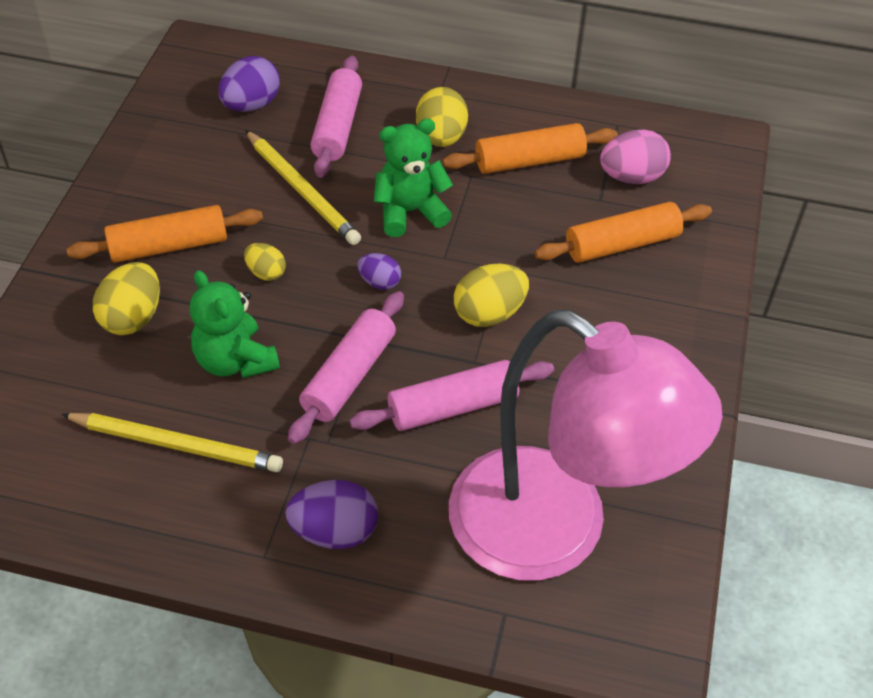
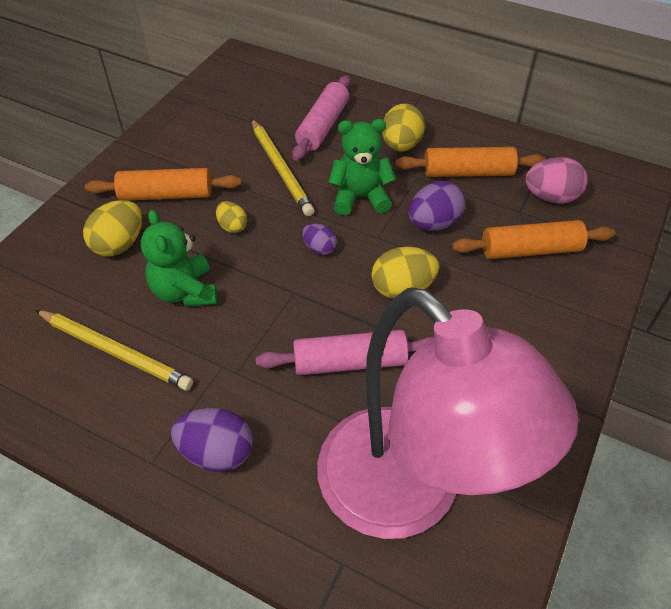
camera: 15 degrees right, 0 degrees up
purple egg [218,56,280,112] -> purple egg moved to [409,181,465,231]
pink rolling pin [288,291,404,444] -> none

